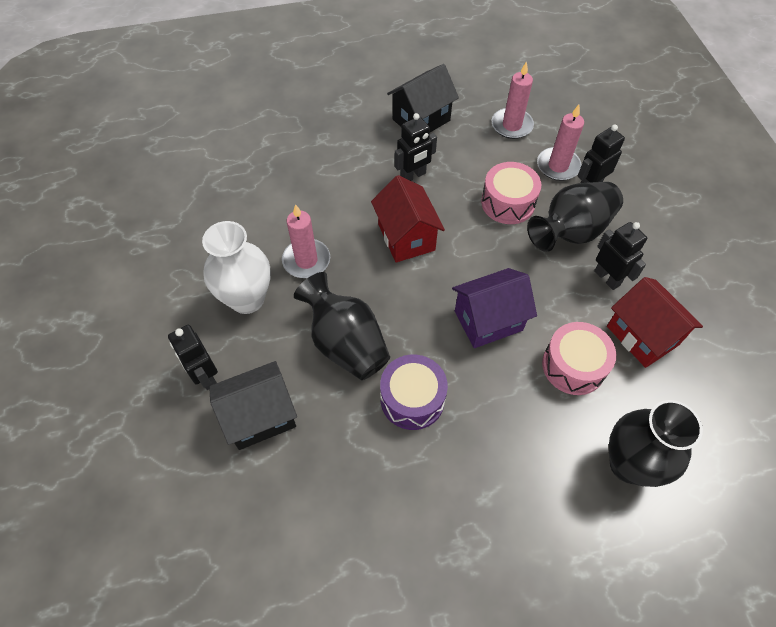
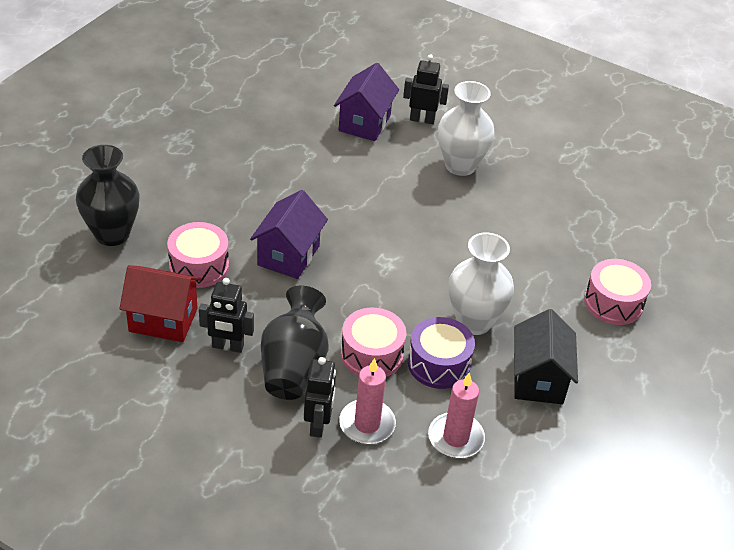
camera: 130 degrees right, 15 degrees down
black house [209,361,297,450] -> purple house [334,63,399,141]
pink candle [282,204,330,278] -> none
black vase [294,272,390,380] -> none
red house [371,175,445,263] -> none
purple drum [380,355,448,430] -> purple drum moved to [408,317,475,389]
black robot [394,113,437,181] -> white vase [449,232,514,335]
none -> pink drum [584,259,651,325]

